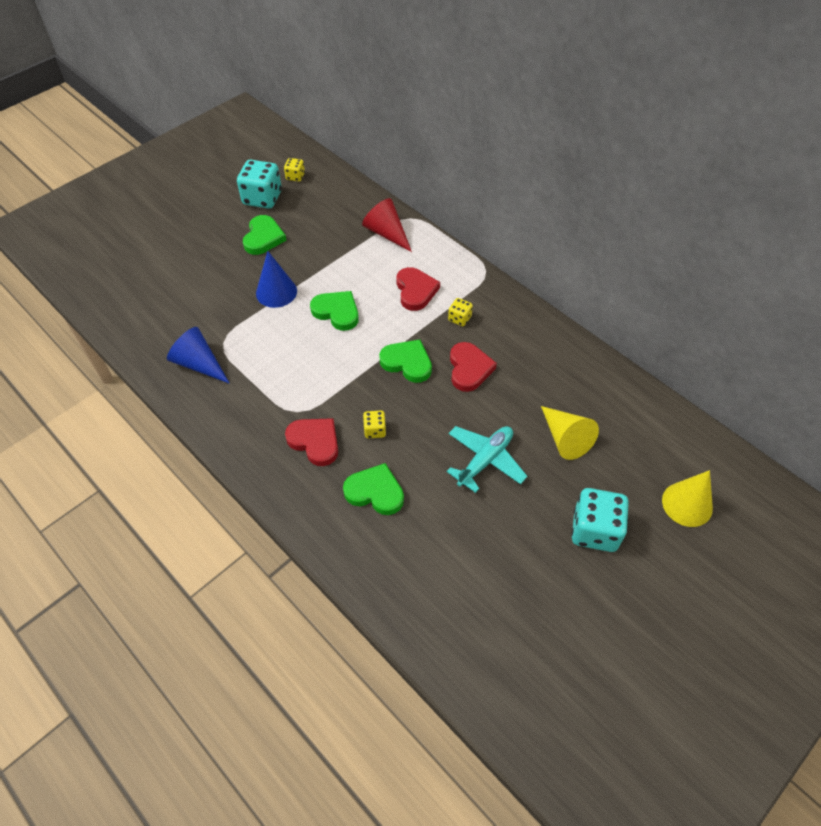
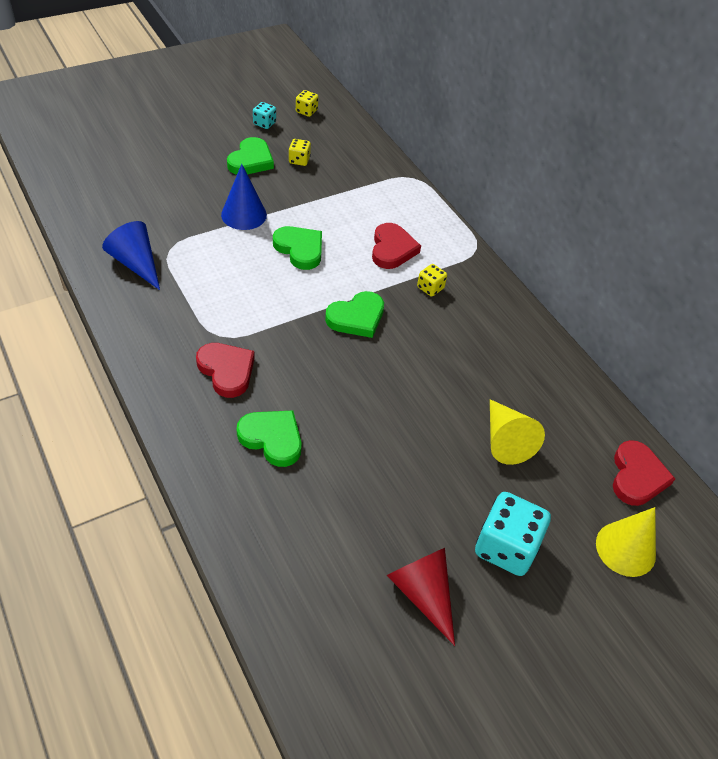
camera: 10 degrees right, 5 degrees down
turquoise dice [237,160,282,209] -> turquoise dice [253,102,276,129], size x0.50
red cone [362,198,412,252] -> red cone moved to [387,548,455,646]
yellow dice [363,410,386,438] -> yellow dice moved to [289,139,311,166]
green heart [379,340,432,383] -> green heart turned 105 degrees clockwise [325,291,384,338]
turquoise plane [447,426,527,493] -> none
red heart [450,342,497,392] -> red heart moved to [613,440,675,506]

